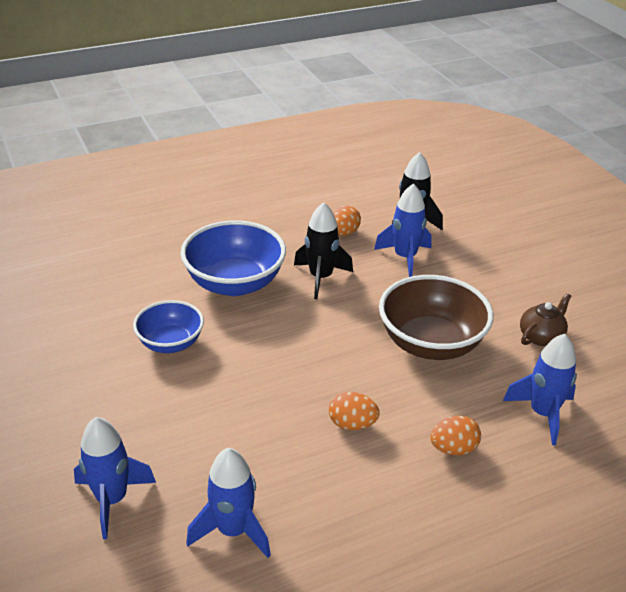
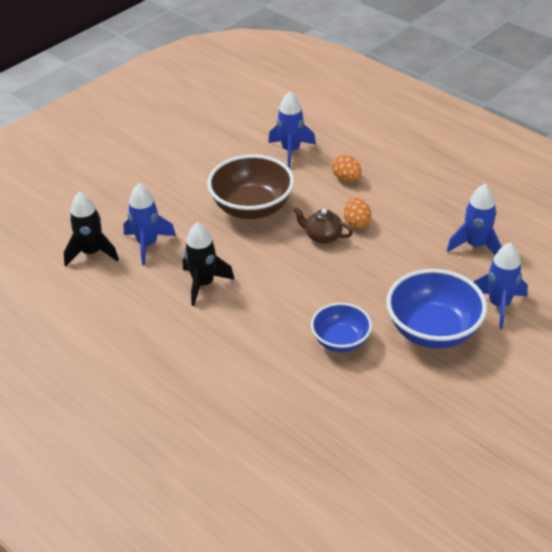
camera: 110 degrees left, 5 degrees up
blue bowl [180,220,286,296] -> blue bowl moved to [386,269,487,349]
orange egg [333,206,361,236] -> none
brown teapot [520,293,571,346] -> brown teapot moved to [293,207,353,244]

